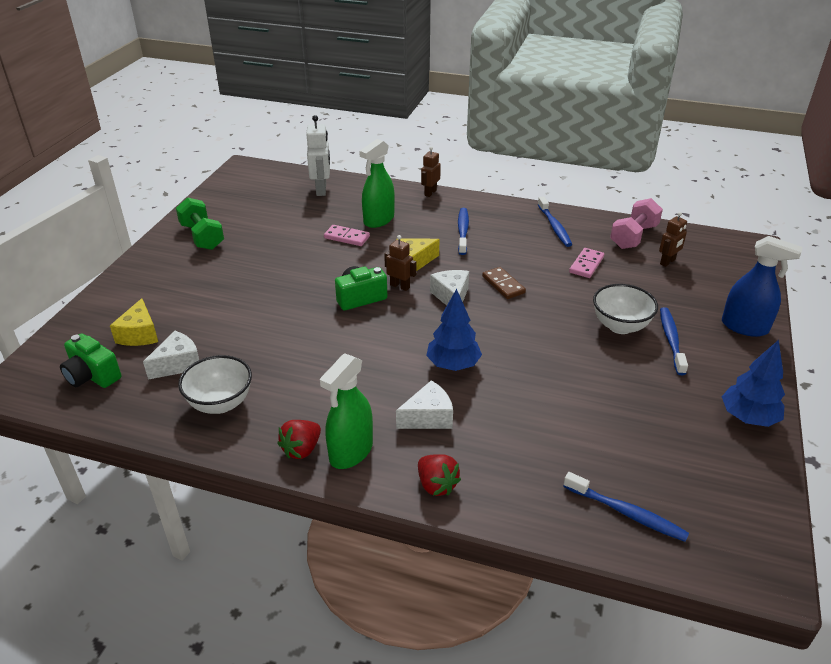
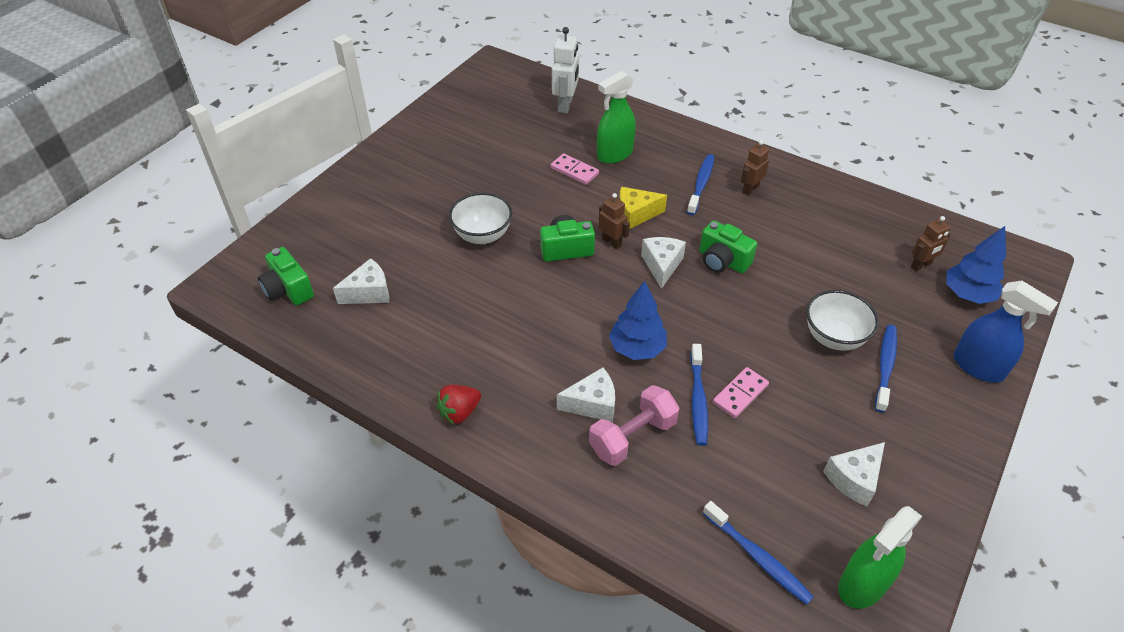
camera: 15 degrees right, 10 degrees up
yellow cheese [110,298,158,346] -> none
green dumbbell [176,197,224,250] -> none
white bowl [178,355,252,414] -> white bowl moved to [449,192,512,244]
green spray bottle [320,353,373,469] -> green spray bottle moved to [838,506,922,609]
red strawberry [418,454,461,496] -> none
brown robot [421,146,441,197] -> brown robot moved to [741,140,769,195]
brown domino [482,267,526,299] -> green camera [699,221,757,273]
blue toothbrush [537,196,572,247] -> blue toothbrush moved to [690,344,708,446]
pink domino [569,248,604,278] -> pink domino moved to [713,367,769,418]
pink dumbbell [610,198,663,249] -> pink dumbbell moved to [589,385,680,466]
blue tree [722,340,785,427] -> blue tree moved to [946,226,1006,304]
none -> white cheese [823,442,885,506]

